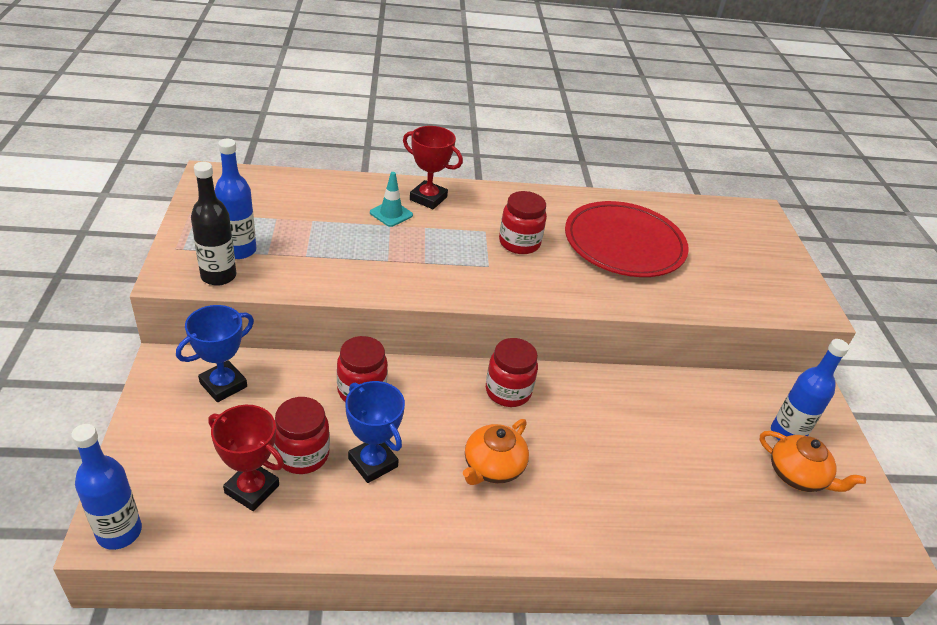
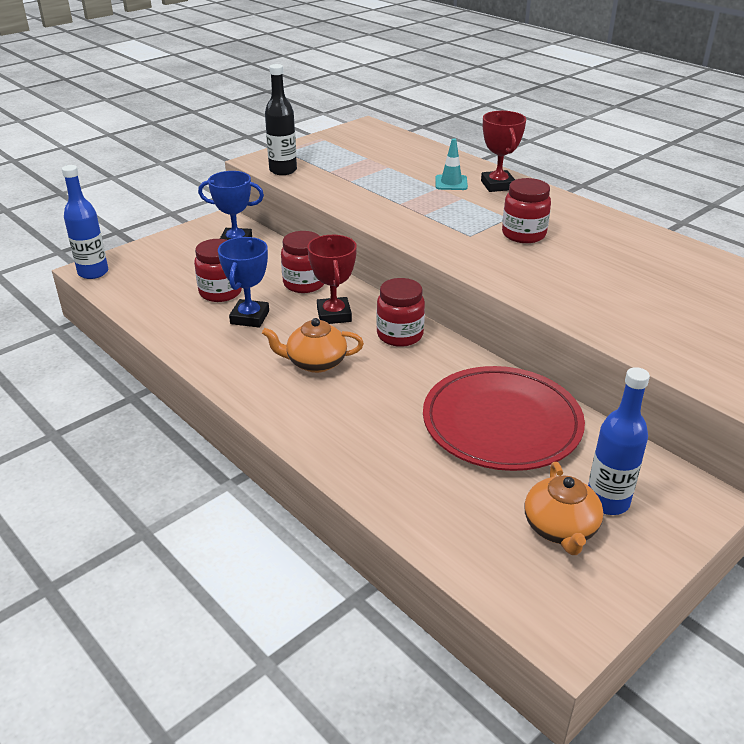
camera: 55 degrees right, 5 degrees down
red trophy [208,405,284,511] -> red trophy moved to [307,235,357,324]
blue bottle [215,139,256,259] -> none
red plate [565,201,689,277] -> red plate moved to [423,366,585,471]

